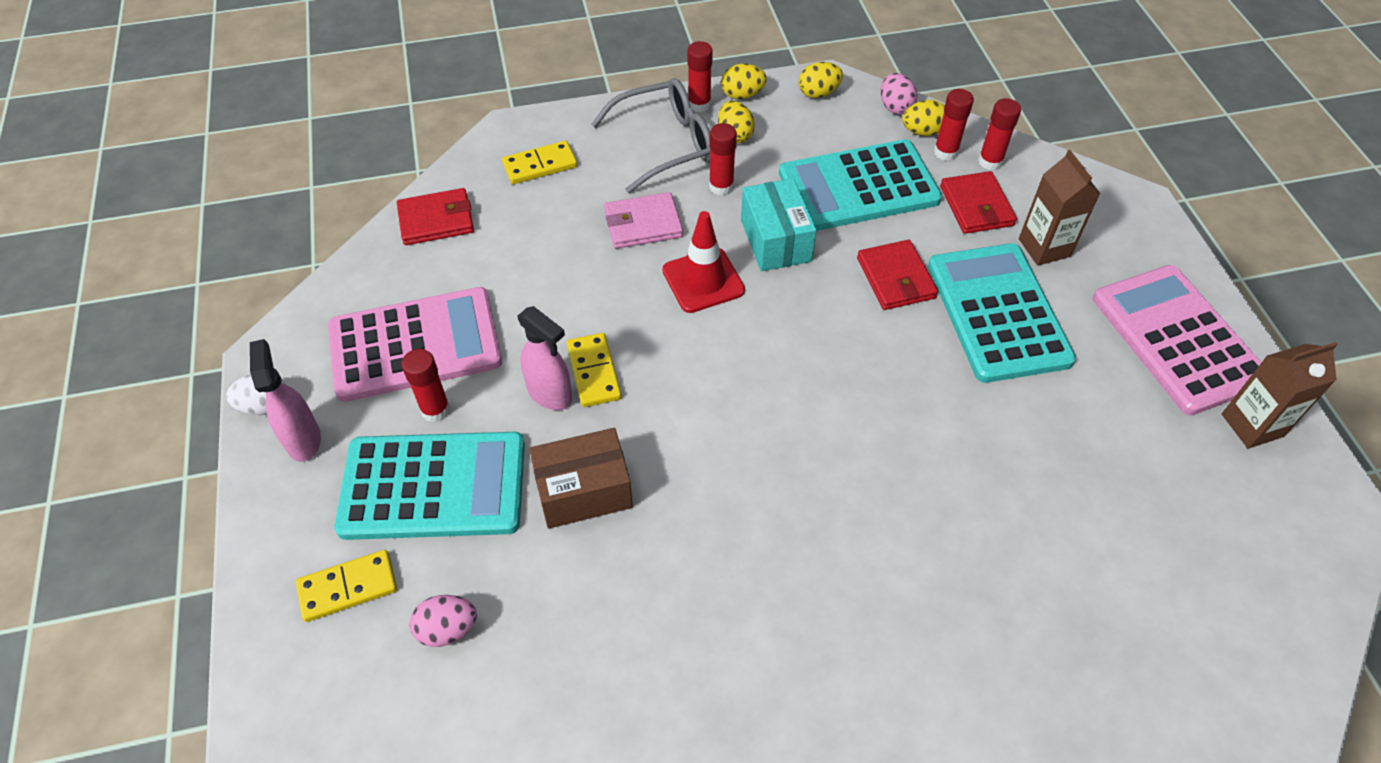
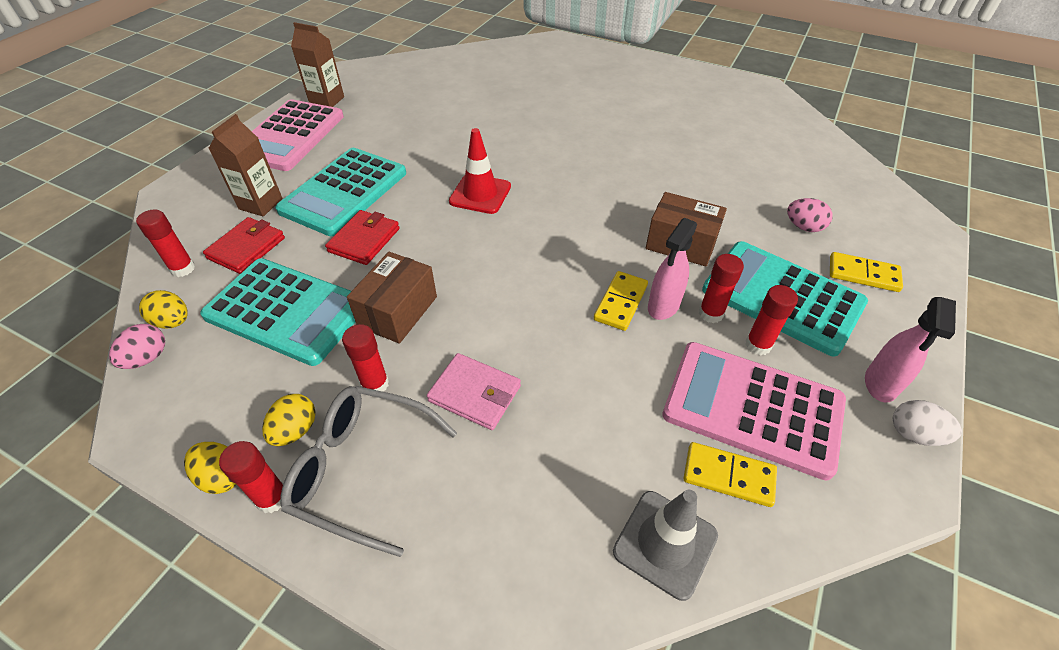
camera: 140 degrees left, 5 degrees down
red wallet [397,188,474,245] -> grey traffic cone [613,490,718,601]
yellow domino [502,141,577,184] -> yellow domino moved to [684,442,777,507]
pink spray bottle [517,306,572,410] -> pink spray bottle turned 135 degrees counterclockwise [648,218,697,320]
red traffic cone [662,211,745,313] -> red traffic cone moved to [449,128,511,214]
turquoise box [741,178,817,271] -> brown box [347,252,437,344]
yellow egg [799,62,843,98] -> none
red glue stick [934,89,974,161] -> red glue stick moved to [699,254,744,323]

